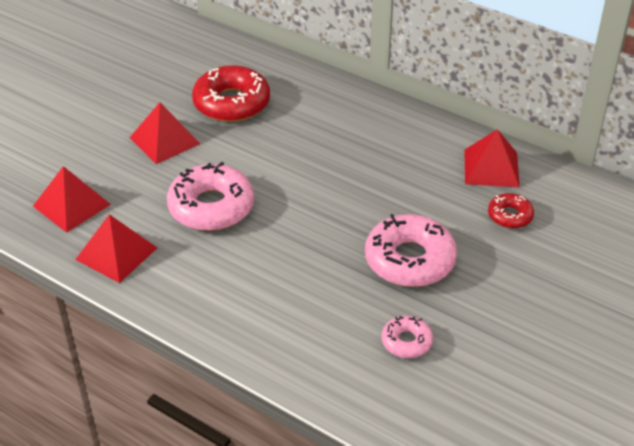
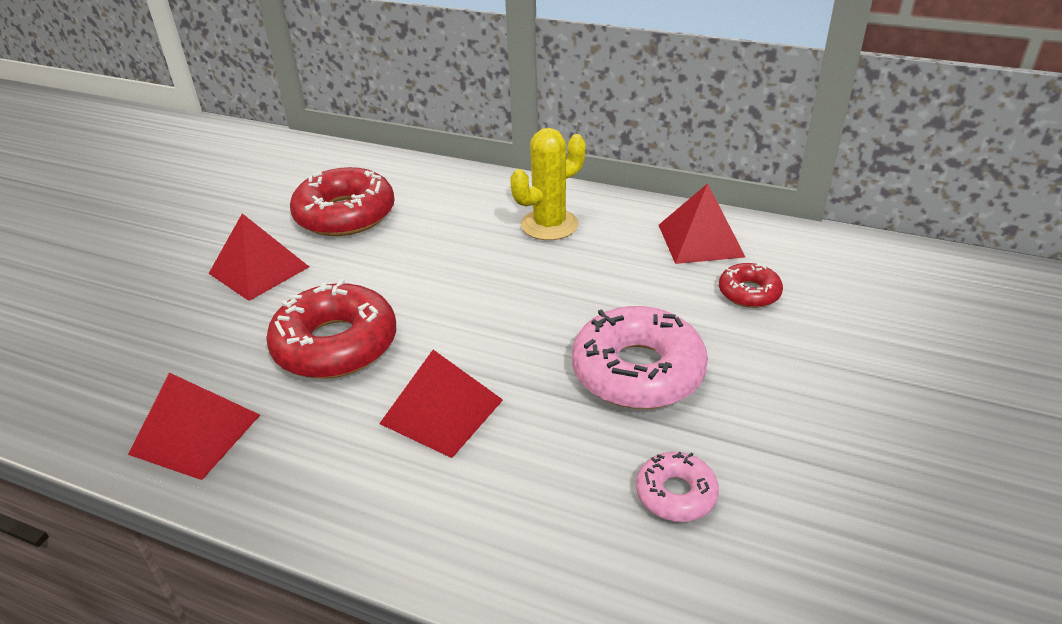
camera: 10 degrees left, 5 degrees down
red pyramid [33,166,111,233] -> red pyramid moved to [379,350,503,458]
pink donut [167,162,254,231] -> red donut [266,279,396,379]
none -> yellow cactus [510,128,585,240]

